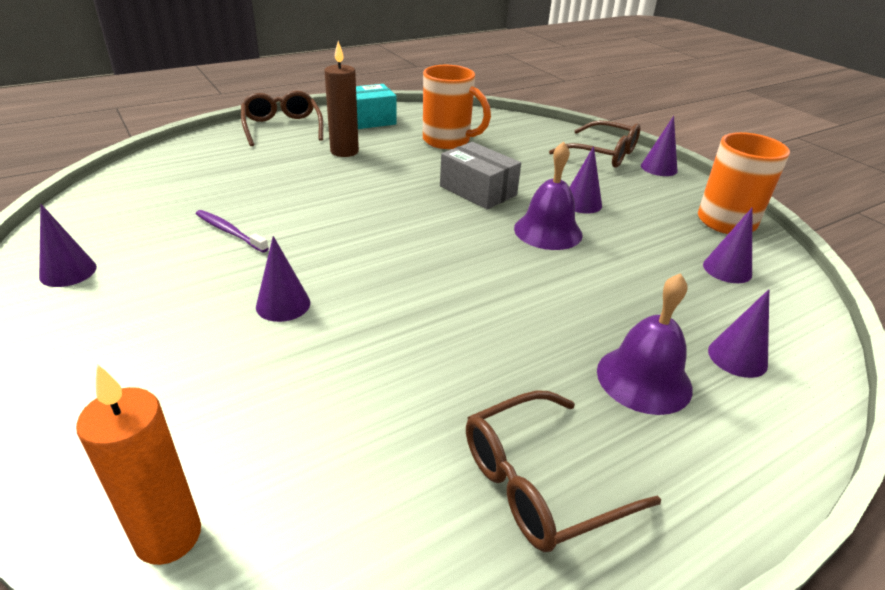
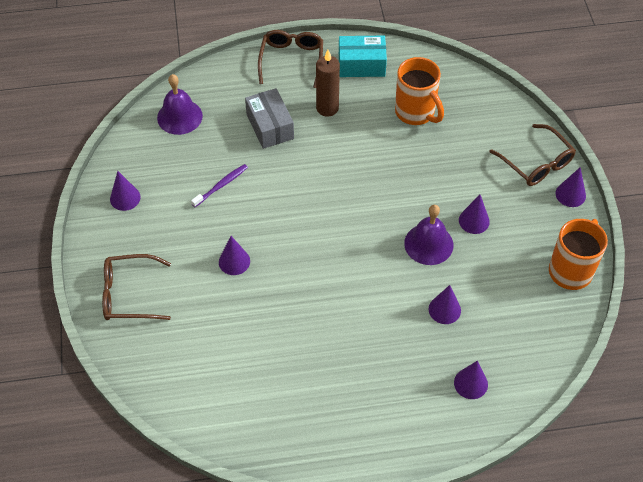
camera: 25 degrees right, 20 degrees up
orange candle [76,364,201,565] -> none
purple toothbrush [196,210,269,253] -> purple toothbrush turned 75 degrees clockwise [191,164,248,207]
grey box [440,142,521,210] -> grey box moved to [245,88,294,149]
brown glasses [466,390,661,552] -> brown glasses moved to [102,254,171,320]
purple bell [597,273,693,415] -> purple bell moved to [157,74,203,135]
purple cone [703,208,752,283] -> purple cone moved to [429,285,461,324]

